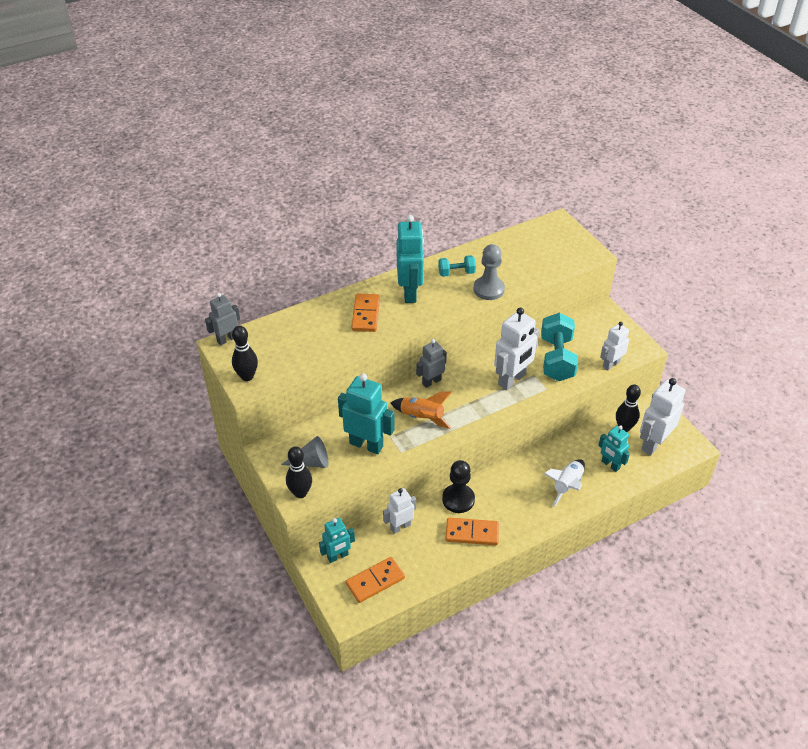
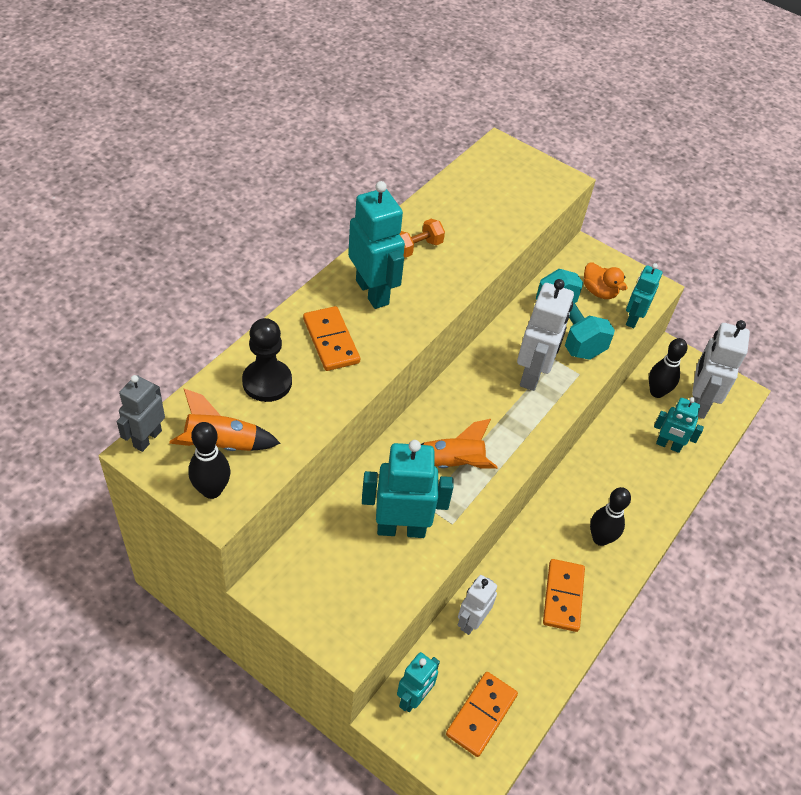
camera: 30 degrees left, 5 degrees up
grey cone [281,436,328,468] -> none
black bowling pin [286,446,312,498] -> black bowling pin moved to [590,487,631,546]
grey robot [416,339,447,388] -> none
turquoise dumbbell [438,255,476,277] -> orange dumbbell [399,219,445,258]
black pawn [442,460,475,513] -> black pawn moved to [242,318,292,402]
orange domino [445,518,499,545] -> orange domino turned 60 degrees counterclockwise [543,559,585,632]
grey pawn [473,244,505,300] -> none
white rocket [544,459,585,507] -> none
white robot [600,322,629,371] -> turquoise robot [626,263,662,328]
none -> orange rocket [169,389,281,451]
none -> orange duck [584,262,627,299]

